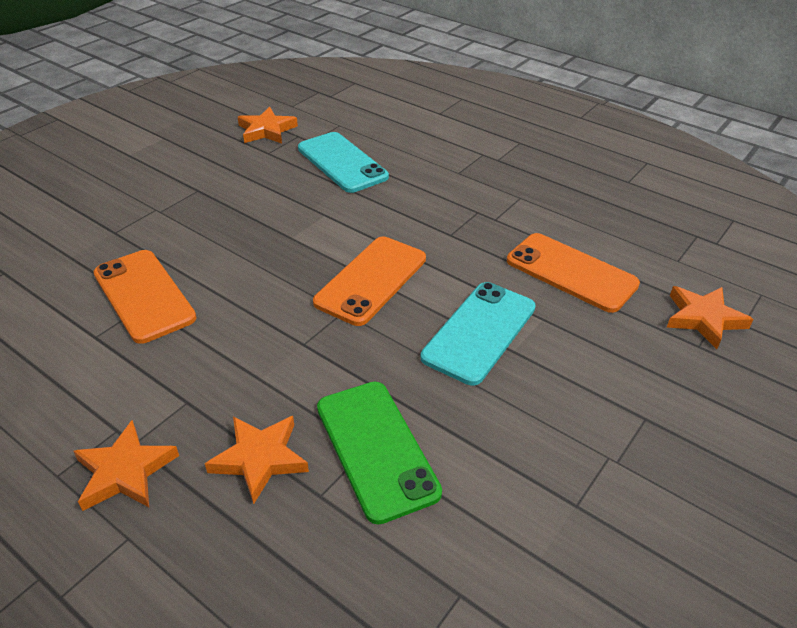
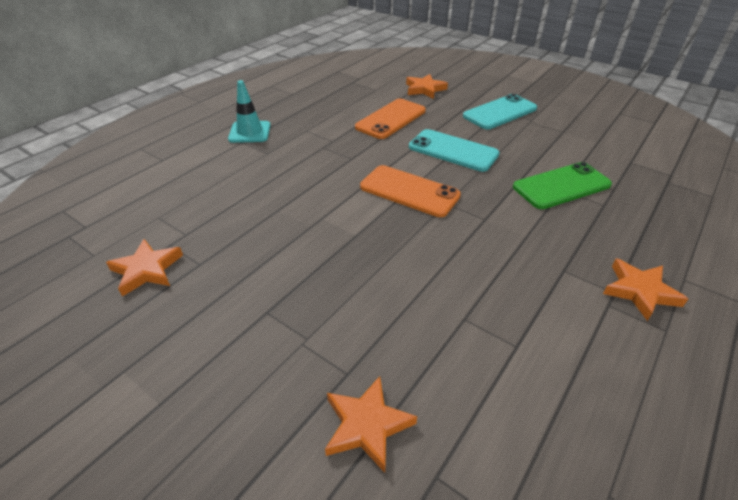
camera: 90 degrees left, 0 degrees up
orange phone [93,250,197,344] -> none
orange star [205,416,309,504] -> orange star moved to [325,376,417,473]
turquoise phone [298,132,389,193] -> turquoise phone moved to [463,94,537,129]
none -> turquoise traffic cone [228,80,271,143]

